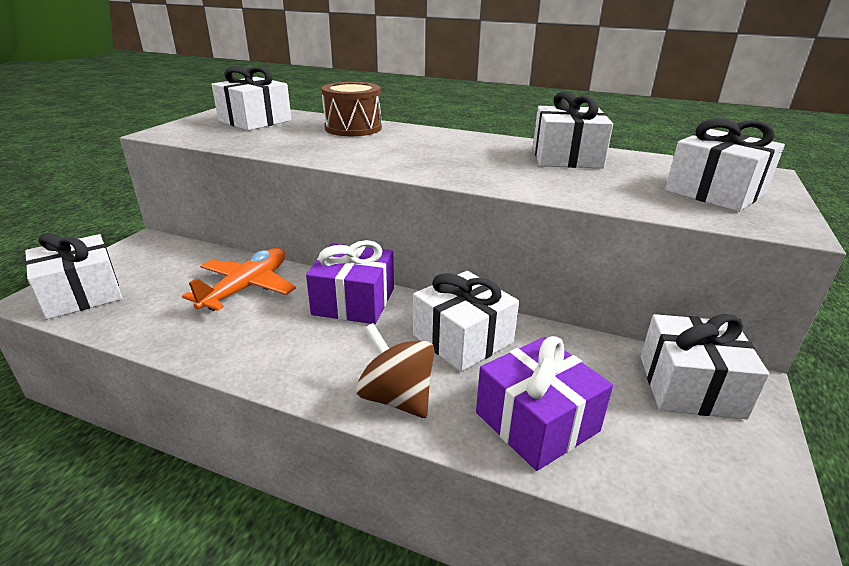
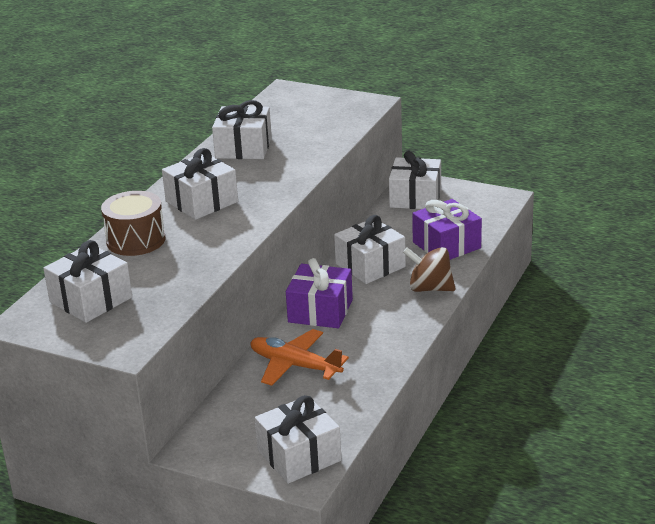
camera: 85 degrees left, 0 degrees up
brown spinning top [356,323,435,418] -> brown spinning top turned 60 degrees clockwise [403,247,456,292]
white gift [665,118,785,212] -> white gift moved to [162,148,238,220]

